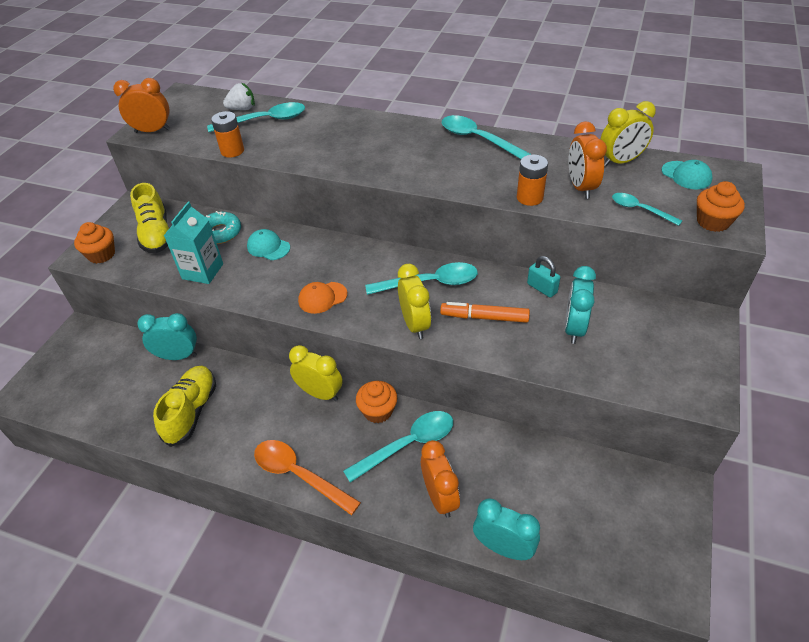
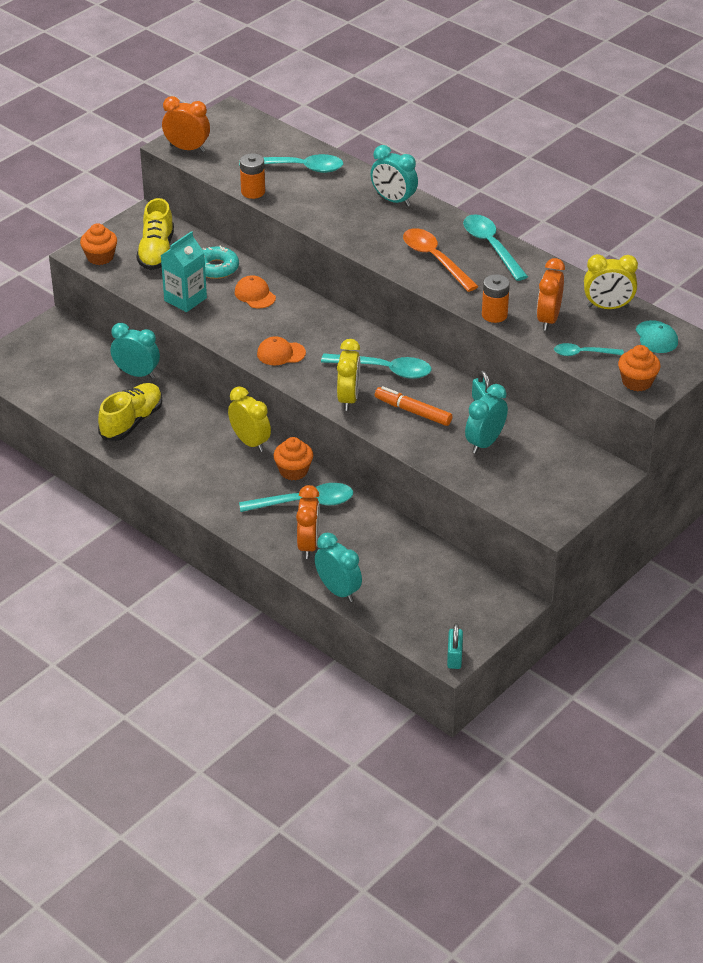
camera: 20 degrees right, 5 degrees down
white strawberry [223,83,255,110] -> none
turquoise cap [247,229,290,260] -> orange cap [235,275,276,308]
orange spoon [254,440,361,515] -> orange spoon moved to [403,228,479,292]
turquoise spoon [612,193,682,226] -> turquoise spoon turned 60 degrees counterclockwise [554,343,624,356]
none -> turquoise clock [370,145,418,207]
none -> turquoise padlock [447,623,463,669]

